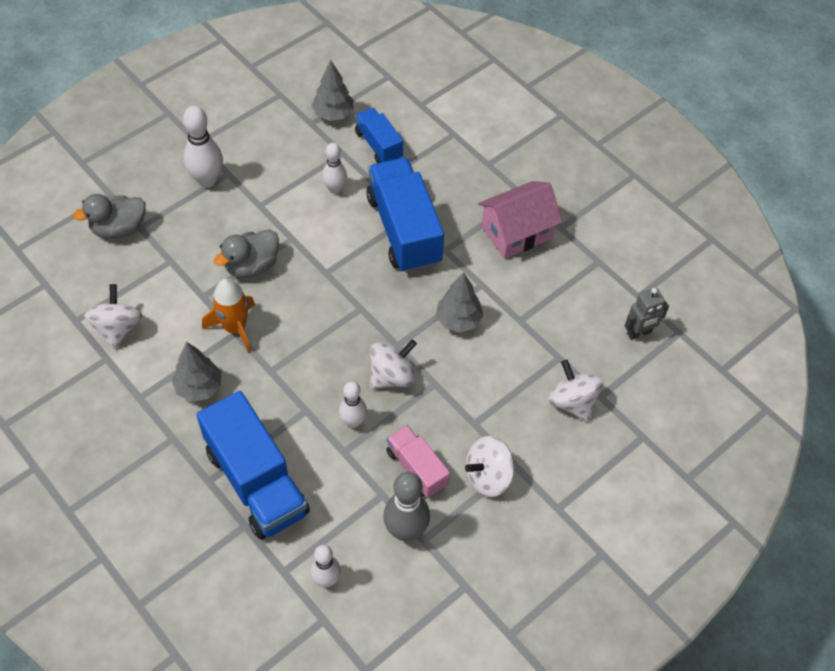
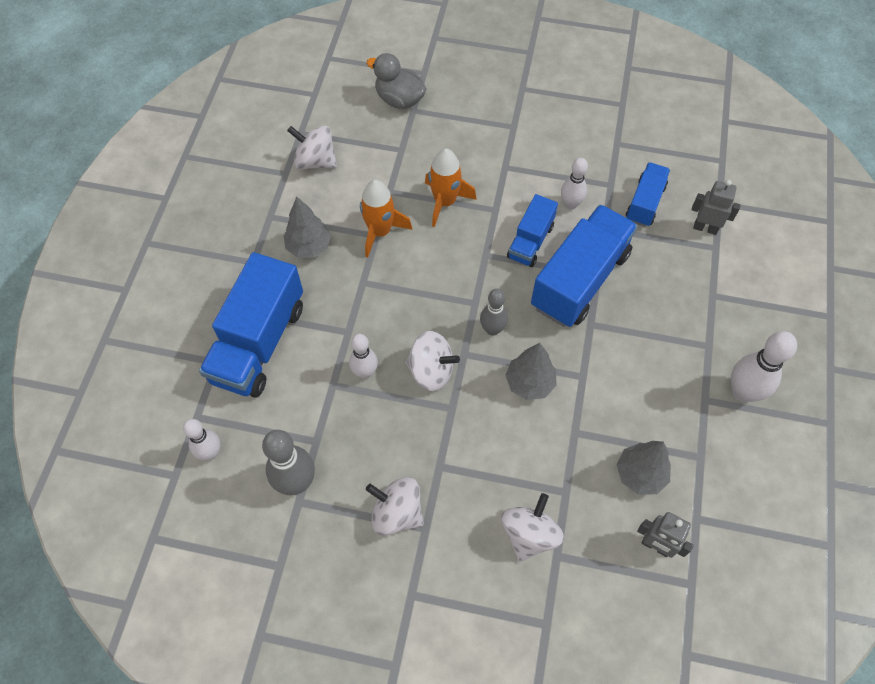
camera: 55 degrees right, 5 degrees up
white spinning top [84,284,143,349] -> white spinning top turned 120 degrees counterclockwise [287,126,337,170]
white bowling pin [183,106,223,188] -> white bowling pin moved to [731,331,797,402]
grey duck [214,229,279,278] -> orange rocket [425,149,477,227]
grey tree [311,60,354,121] -> grey tree moved to [617,441,671,495]
pink truck [386,425,450,498] -> none
pink house [478,181,562,259] -> none
none -> grey bowling pin [480,289,508,336]
none -> blue truck [507,194,558,267]
none -> grey robot [692,180,741,235]

